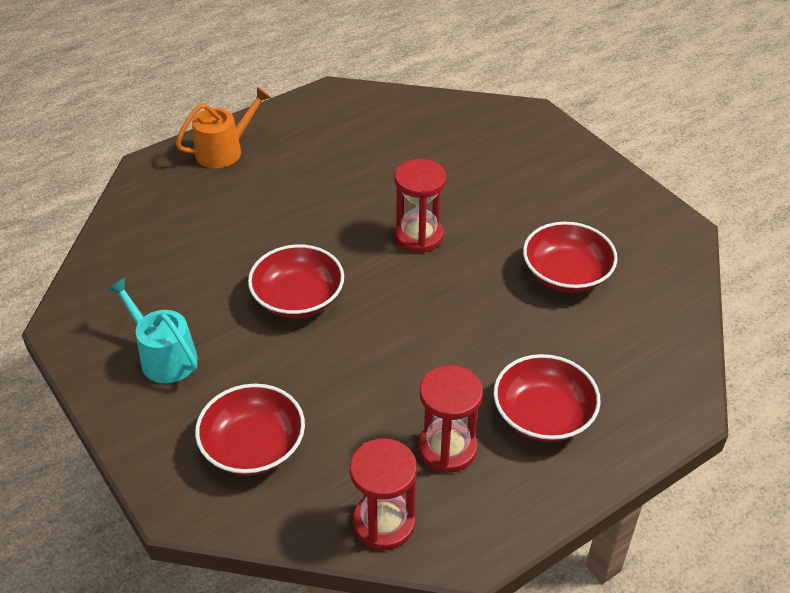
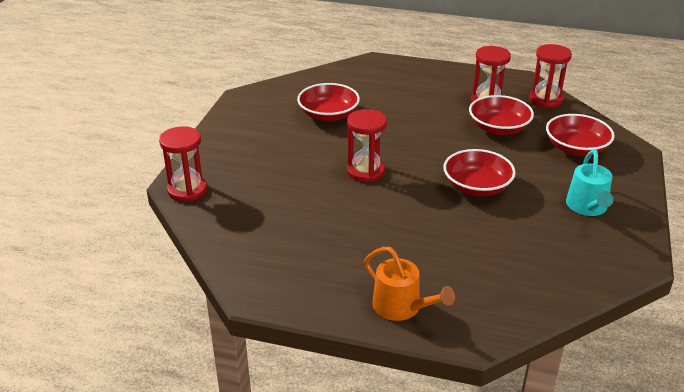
camera: 130 degrees left, 10 degrees down
orange watering can [176,87,271,168] -> orange watering can turned 150 degrees counterclockwise [364,247,455,321]
red bowl [494,354,601,442] -> red bowl moved to [469,95,534,135]
none -> red hourglass [159,126,207,202]

